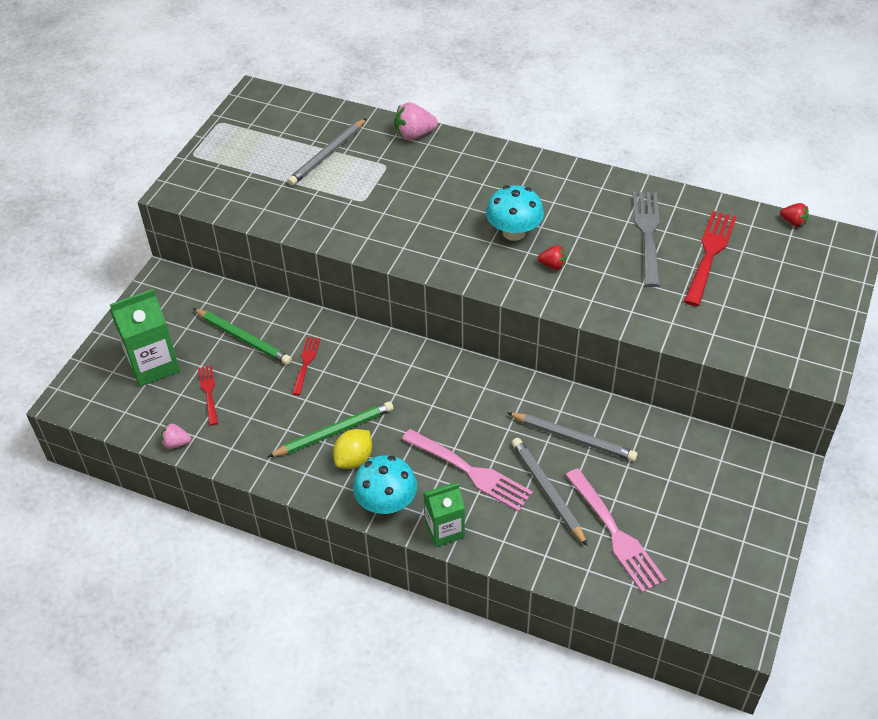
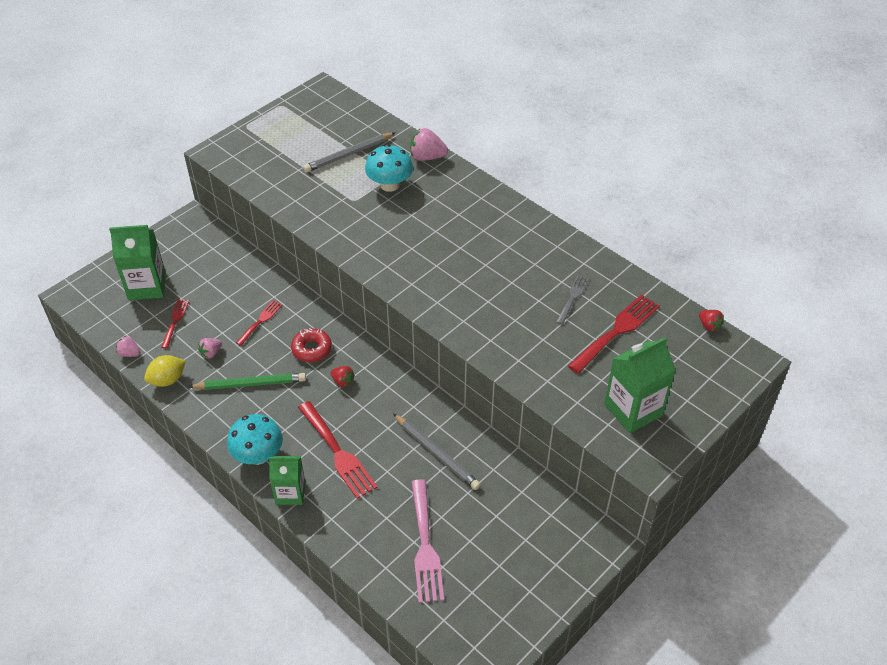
camera: 20 degrees right, 0 degrees up
green pencil [193,308,292,365] -> none
yellow lemon [333,429,372,469] -> yellow lemon moved to [144,355,186,387]
pink fork [402,429,533,512] -> red fork [298,401,378,499]
turquoise mushroom [486,185,544,241] -> turquoise mushroom moved to [365,144,413,192]
grey pencil [512,438,588,546] -> none
red strawberry [538,245,566,270] -> red strawberry moved to [331,366,355,387]
grey fork [633,192,660,287] -> grey fork [556,275,589,325], size x0.56
none -> pink strawberry [198,338,222,359]
none -> red donut [291,328,332,362]
none -> green carton [604,337,676,433]

